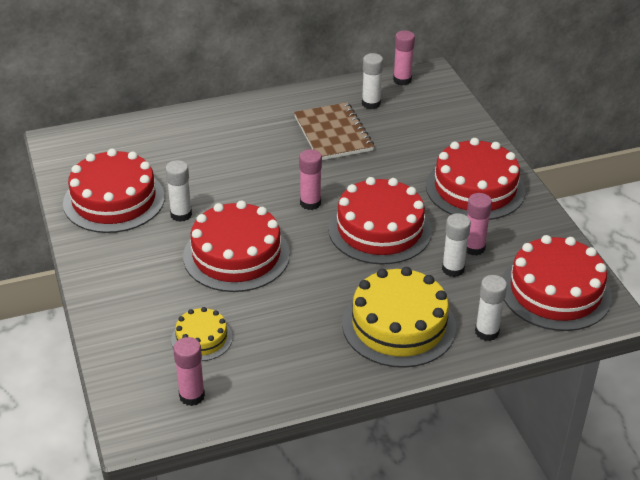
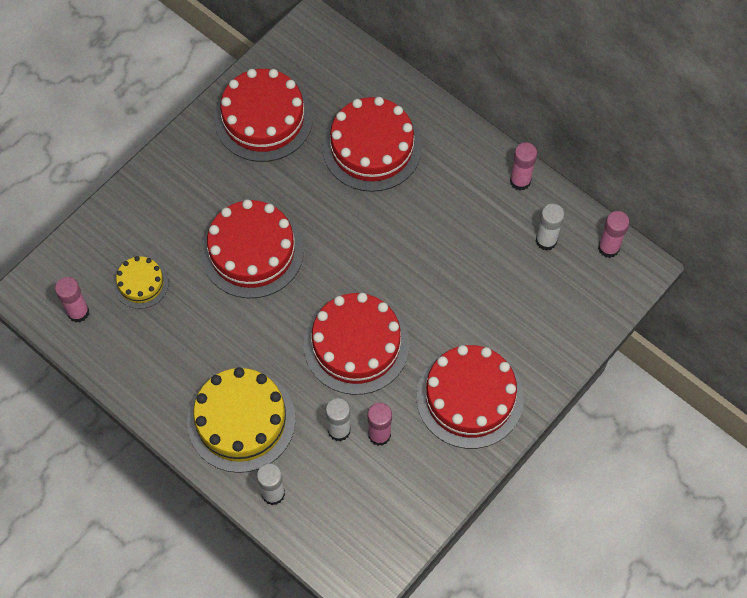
camera: 60 degrees right, 25 degrees up
white glue stick [165,160,192,222] -> none
brown notebook [294,102,374,160] -> none
pink glue stick [299,149,322,210] -> pink glue stick moved to [510,142,537,191]
red cake [502,235,612,331] -> red cake moved to [322,97,422,192]

